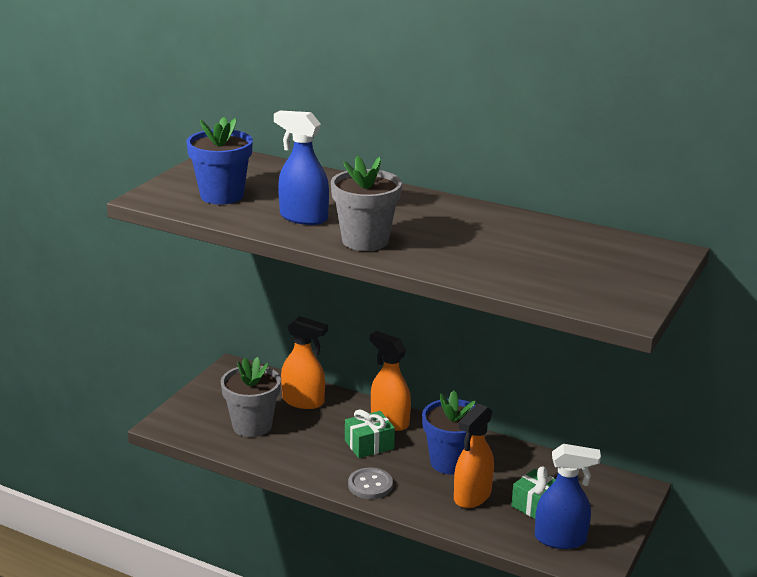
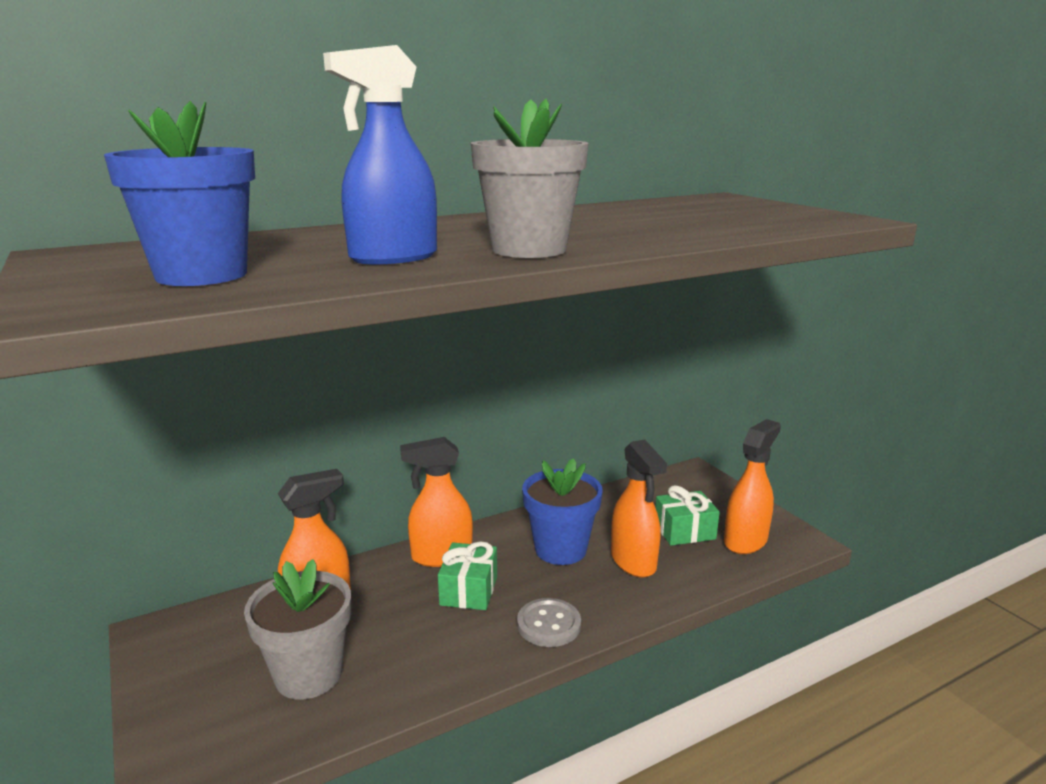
camera: 55 degrees left, 5 degrees down
blue spray bottle [535,444,601,549] -> orange spray bottle [724,419,781,554]

